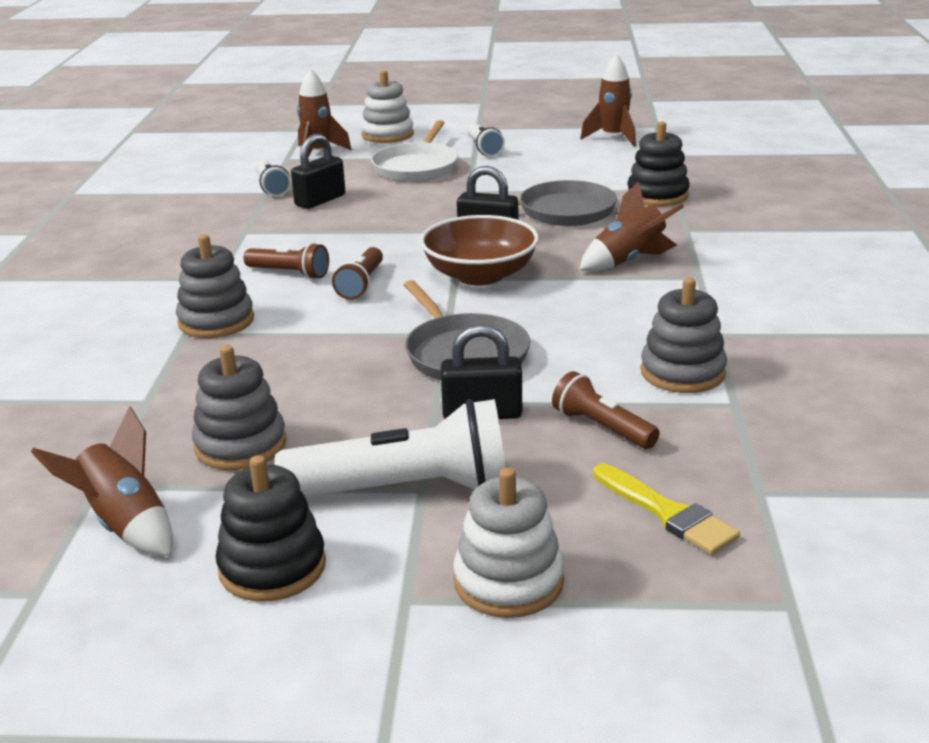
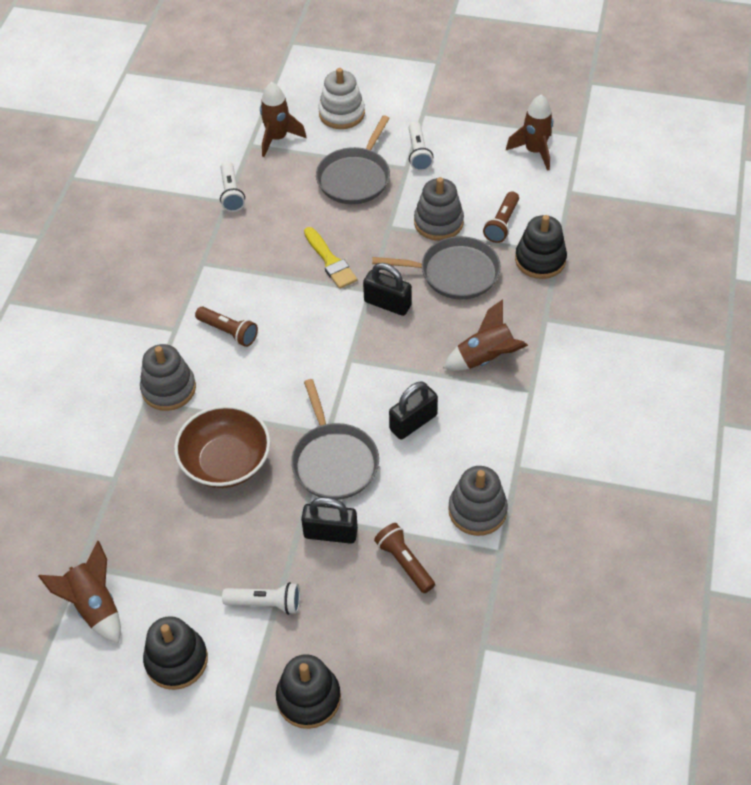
camera: 10 degrees right, 25 degrees up
grey stacking toy [192,345,286,470] -> grey stacking toy moved to [414,177,464,241]
white flashlight [274,399,506,497] -> white flashlight [222,582,300,615], size x0.54
black padlock [291,134,345,209] -> black padlock moved to [389,382,438,439]
brown flashlight [332,247,383,300] -> brown flashlight moved to [483,191,519,243]
white pan [371,120,458,182] -> grey pan [316,115,390,204]
brown bowl [420,215,539,285] -> brown bowl moved to [174,405,270,488]
white stacking toy [453,468,564,618] -> black stacking toy [276,654,341,729]
yellow brush [593,463,740,555] -> yellow brush moved to [304,227,357,289]

